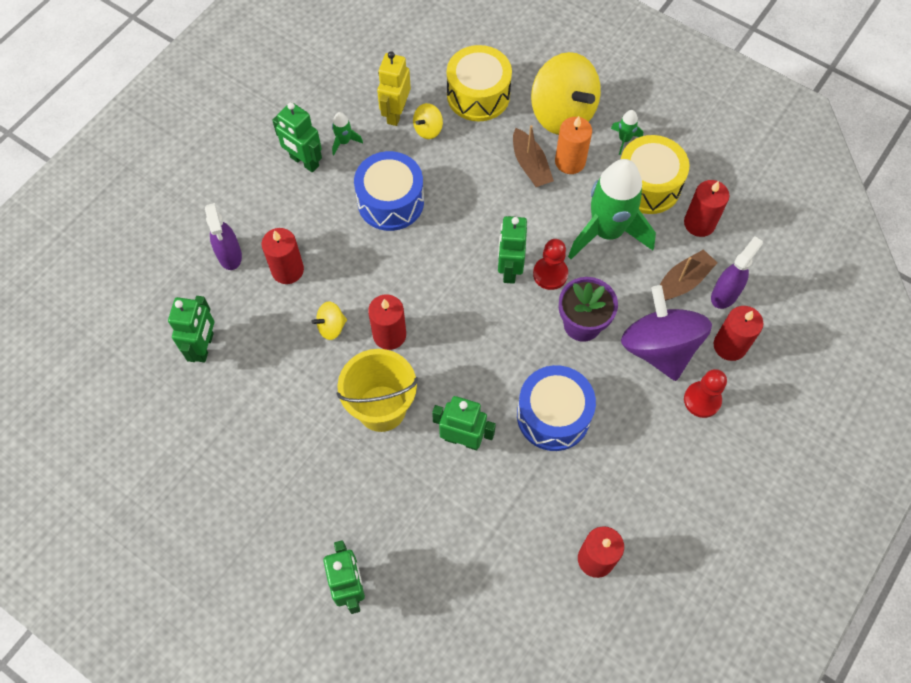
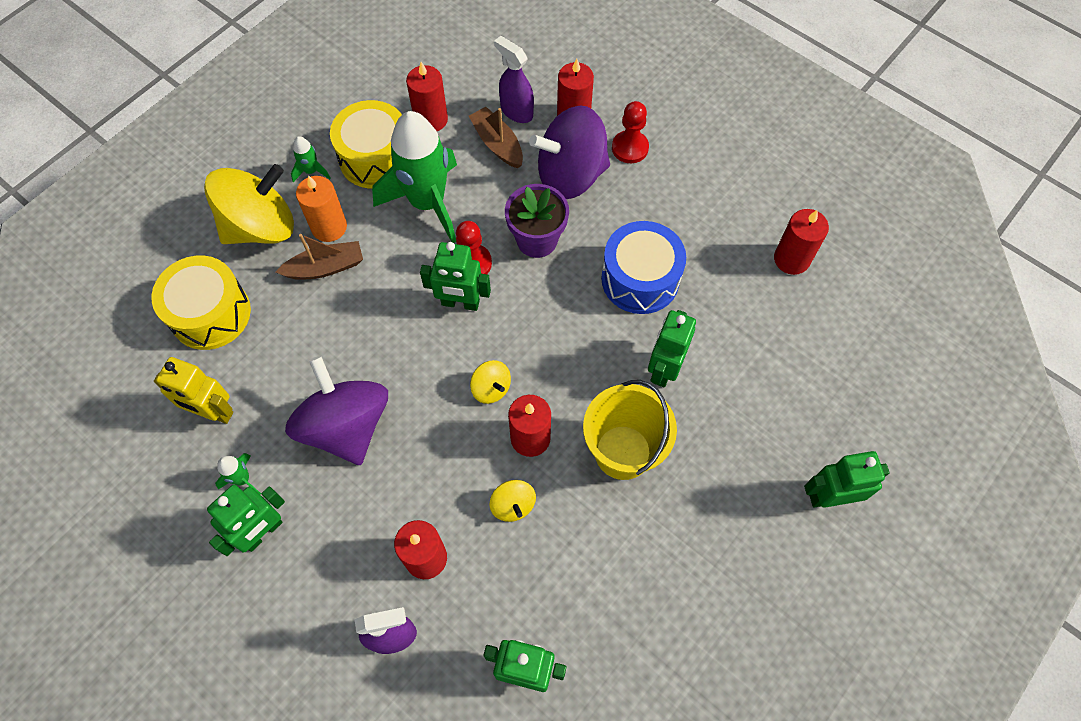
camera: 85 degrees left, 0 degrees up
blue drum [354,151,424,231] -> purple spinning top [285,356,388,465]
yellow spinning top [413,103,443,139] -> yellow spinning top moved to [470,360,511,404]

